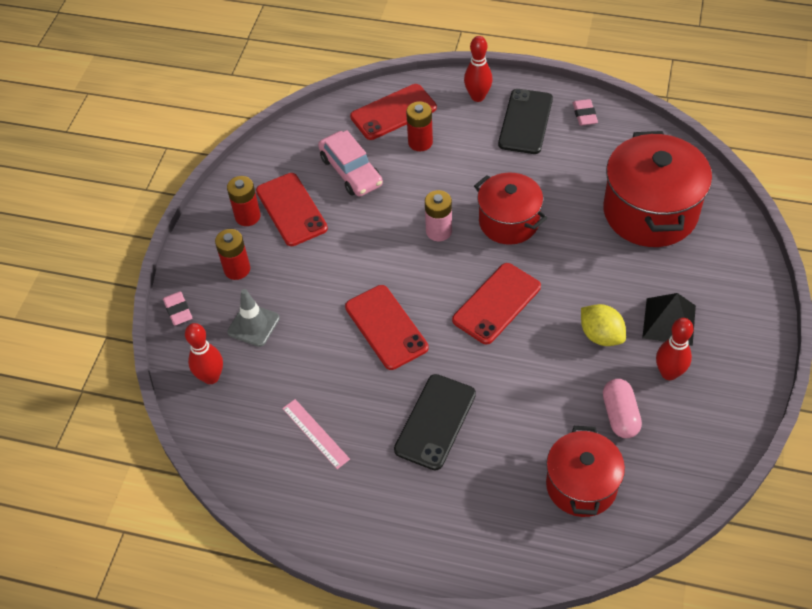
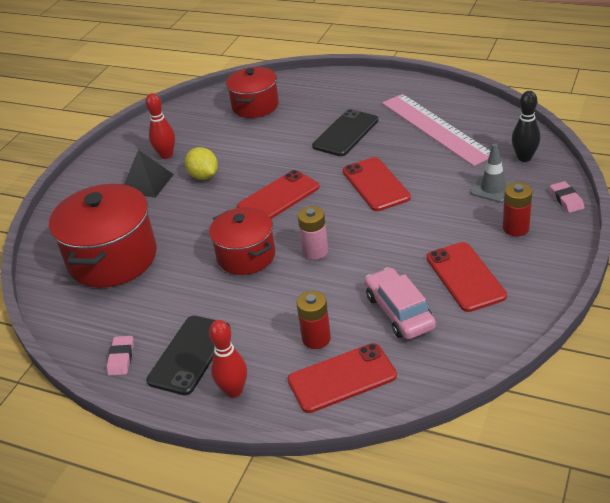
camera: 170 degrees left, 15 degrees down
red bowling pin [185,323,223,384] -> black bowling pin [512,91,540,162]
red battery [227,176,261,226] -> none
pink ruler [282,399,350,469] -> pink ruler [382,94,490,166], size x2.17
pink capsule [603,379,642,438] -> none

